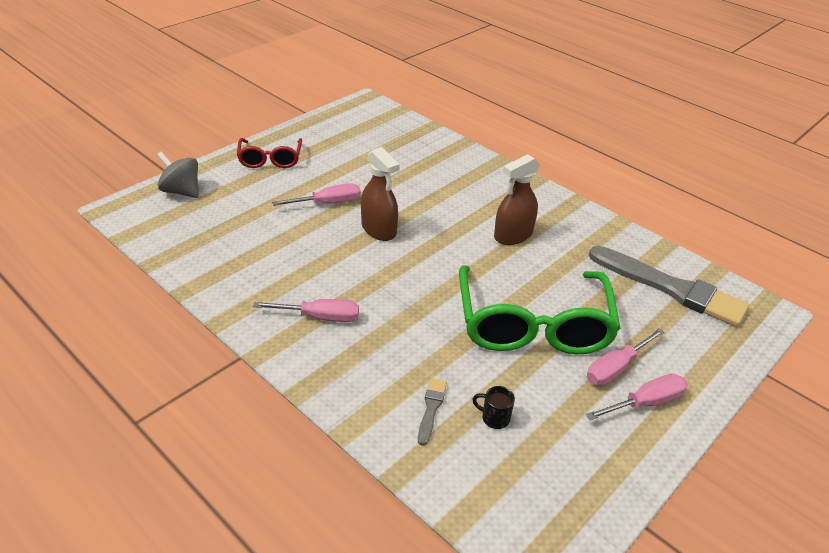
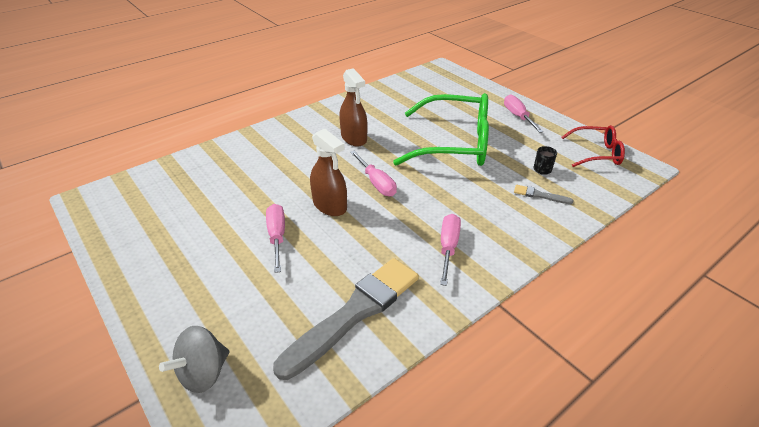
camera: 80 degrees left, 0 degrees up
red glasses [237,138,302,168] -> red glasses moved to [562,125,625,167]
brown spray bottle [361,147,400,241] -> brown spray bottle turned 75 degrees clockwise [310,128,347,216]
pink screwdriver [587,328,664,386] -> pink screwdriver moved to [350,151,397,196]
grey brush [589,246,749,327] -> grey brush moved to [273,258,419,380]

